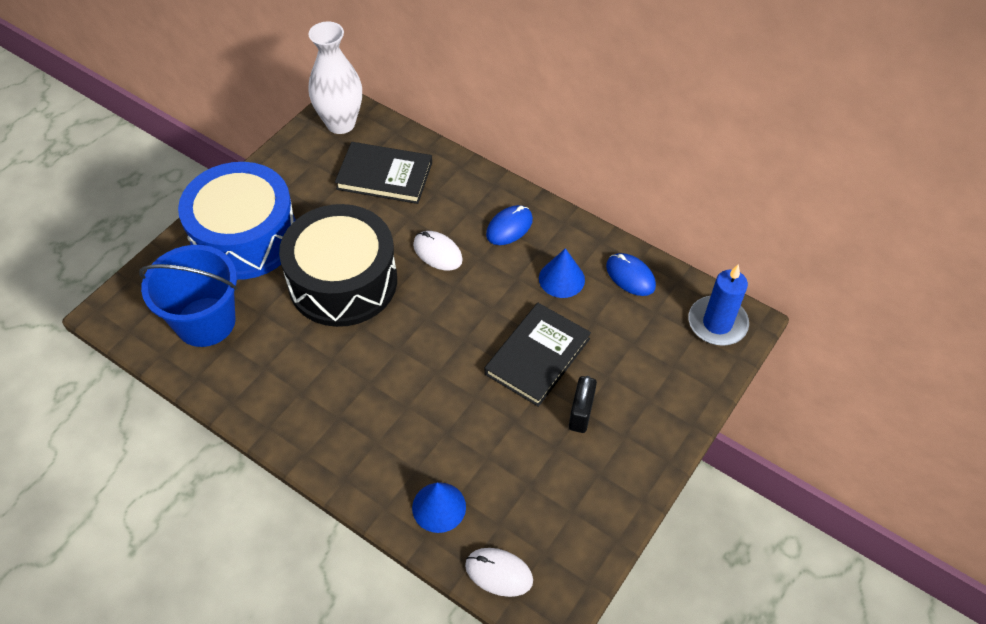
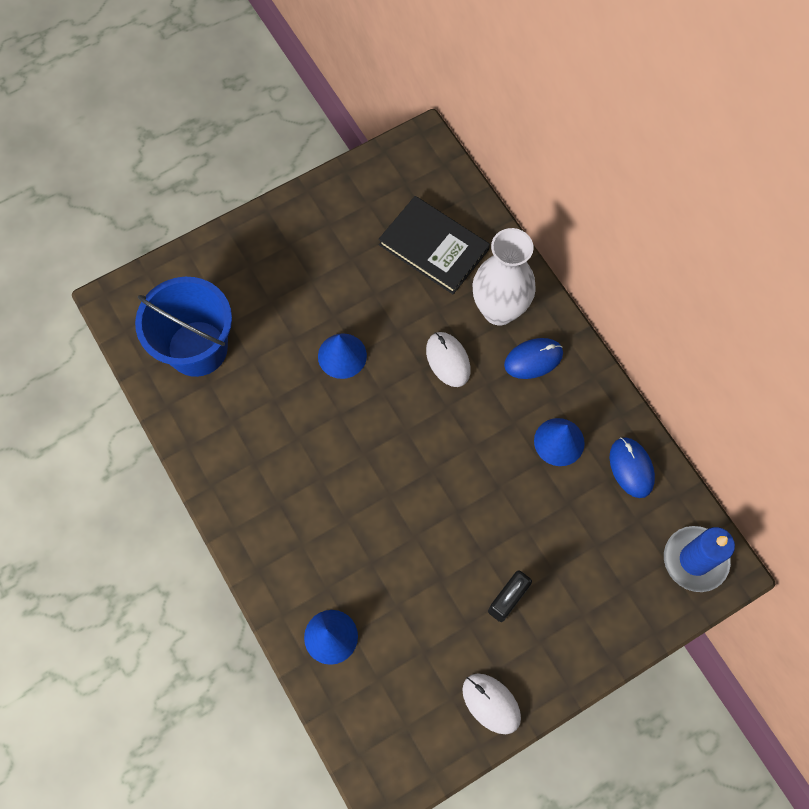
camera: 25 degrees right, 15 degrees up
blue drum [178,162,296,280] -> none
black drum [279,204,397,327] -> blue cone [318,333,367,379]
white vase [308,22,362,134] -> white vase moved to [472,228,536,325]
white mouse [465,548,533,597] -> white mouse moved to [462,673,521,734]
black book [484,303,591,407] -> none

